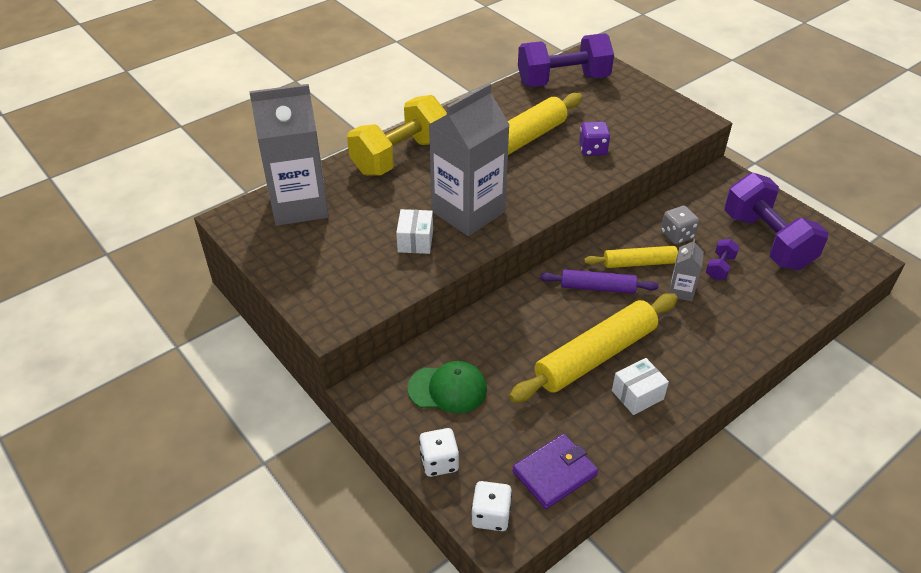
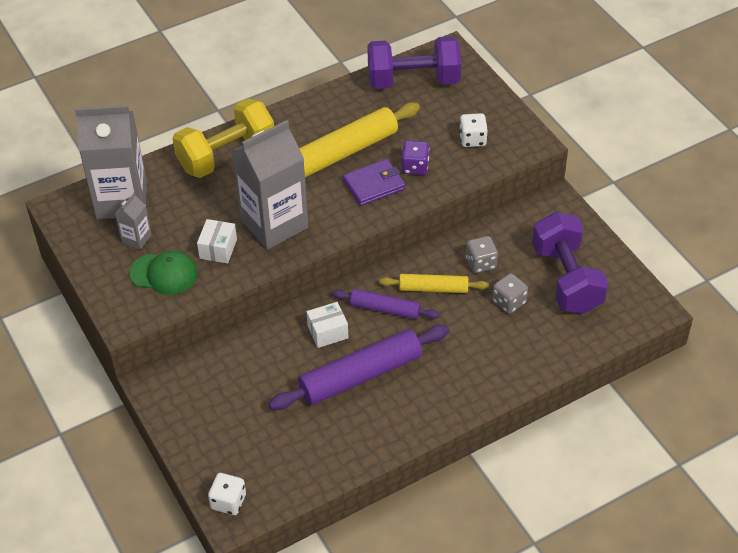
camera: 10 degrees right, 5 degrees up
green cap [408,361,487,413] -> green cap moved to [129,251,198,295]
white dice [419,428,459,477] -> white dice moved to [459,113,488,147]
yellow rolling pin [509,293,678,402] -> purple rolling pin [268,325,449,410]
purple wallet [512,434,598,509] -> purple wallet moved to [343,159,405,206]
white box [612,358,669,415] -> white box moved to [306,302,348,348]
grey carton [669,239,704,301] -> grey carton moved to [115,193,152,250]
purple dumbbell [706,239,739,280] -> grey dice [492,273,528,314]

